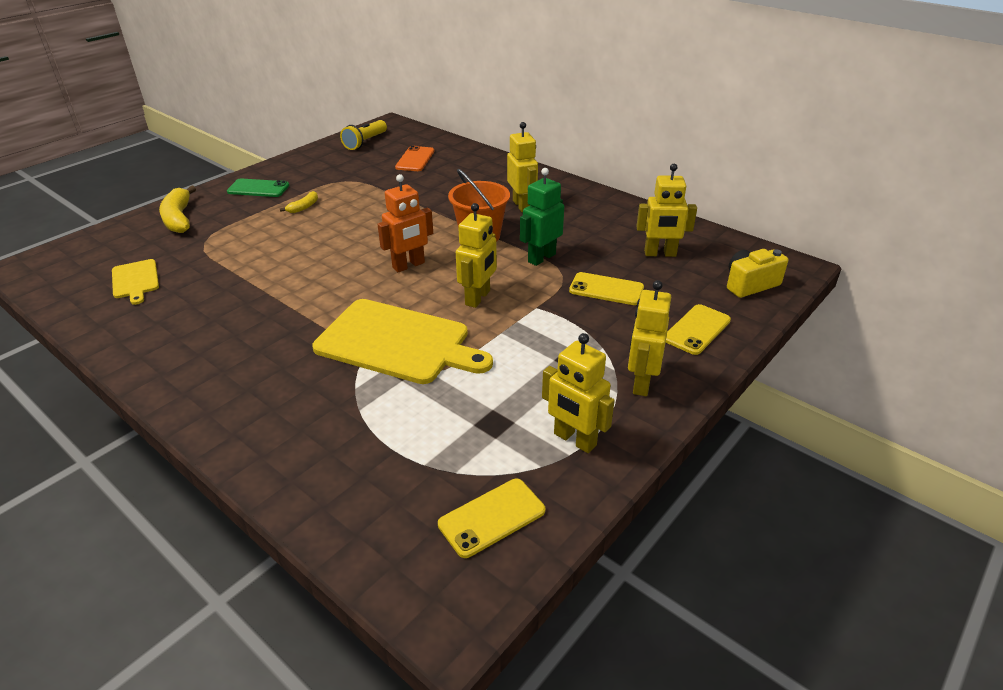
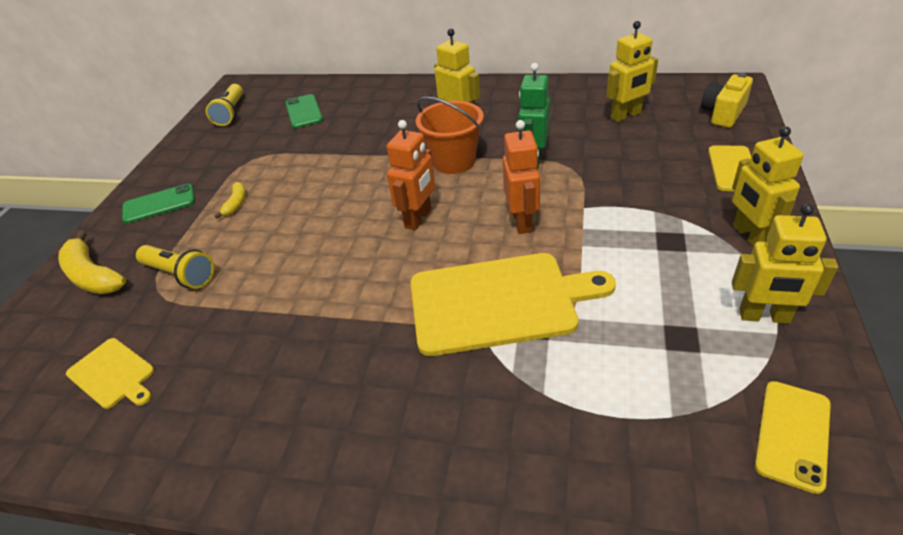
camera: 25 degrees left, 5 degrees up
orange phone [395,146,434,171] -> green phone [285,94,323,128]
yellow robot [456,203,497,308] -> orange robot [503,120,540,234]
yellow phone [569,272,644,305] -> none
none -> yellow flashlight [136,245,214,289]

